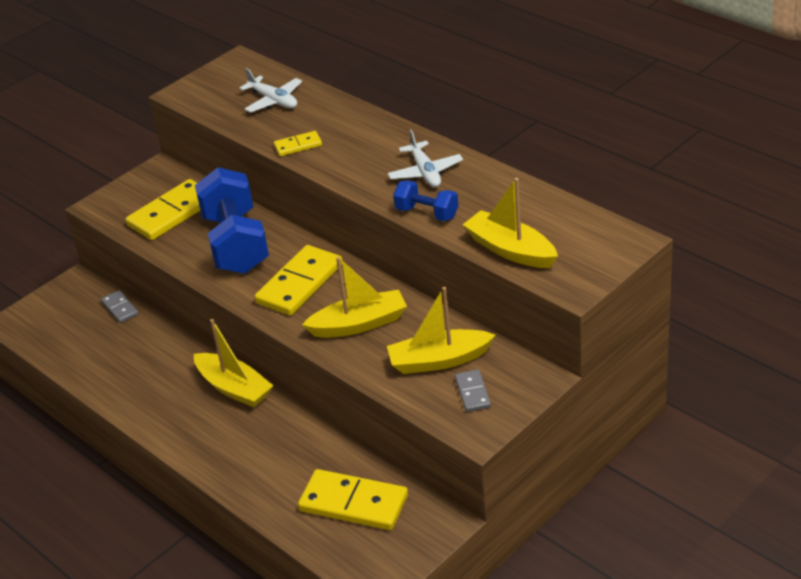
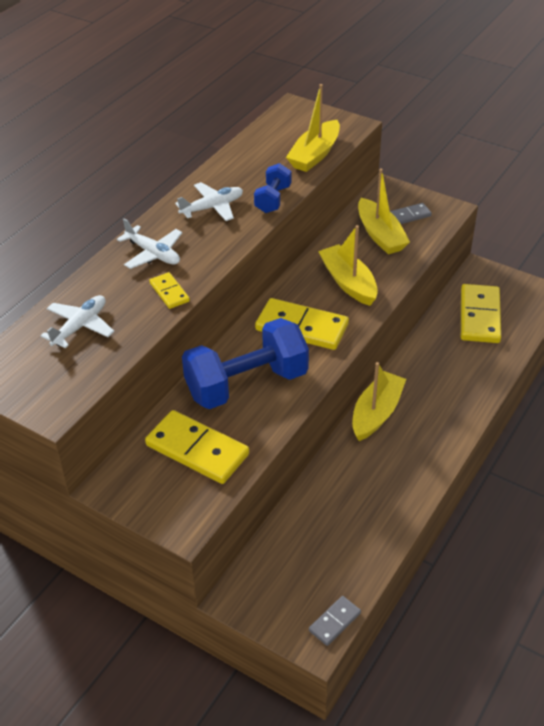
camera: 105 degrees left, 5 degrees up
grey domino [101,290,139,323] -> grey domino moved to [309,596,361,646]
none -> white plane [117,219,182,269]

